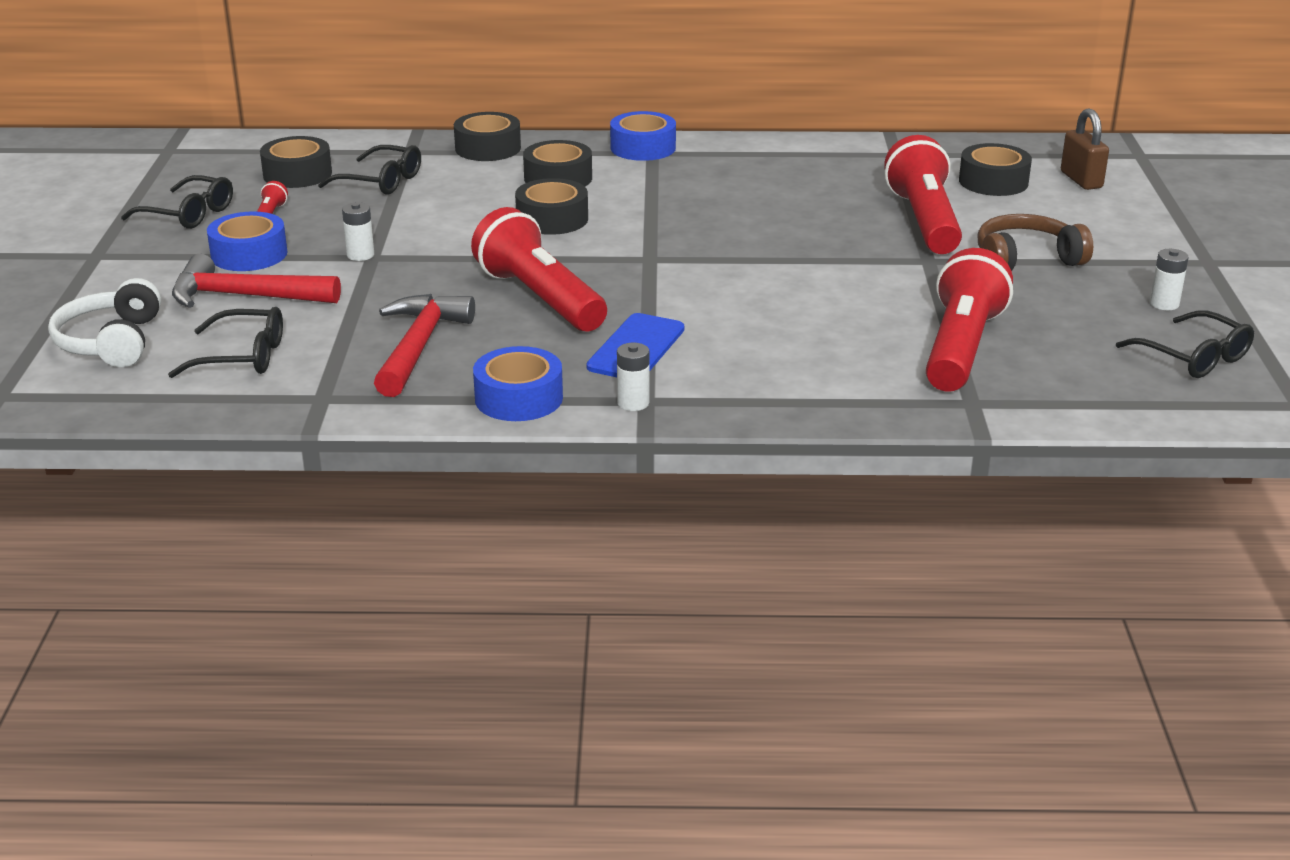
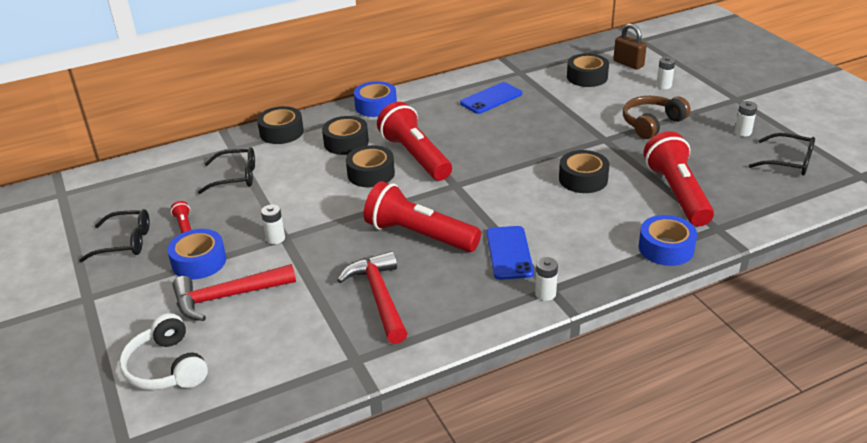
camera: 25 degrees left, 5 degrees up
black glasses [168,307,283,378] -> none
black tape [260,136,332,188] -> black tape moved to [559,150,610,193]
blue tape [473,346,563,421] -> blue tape moved to [639,215,697,266]
red flashlight [884,135,962,254] -> red flashlight moved to [377,102,452,181]
none -> blue phone [460,82,522,114]
none -> white battery [656,57,675,89]

